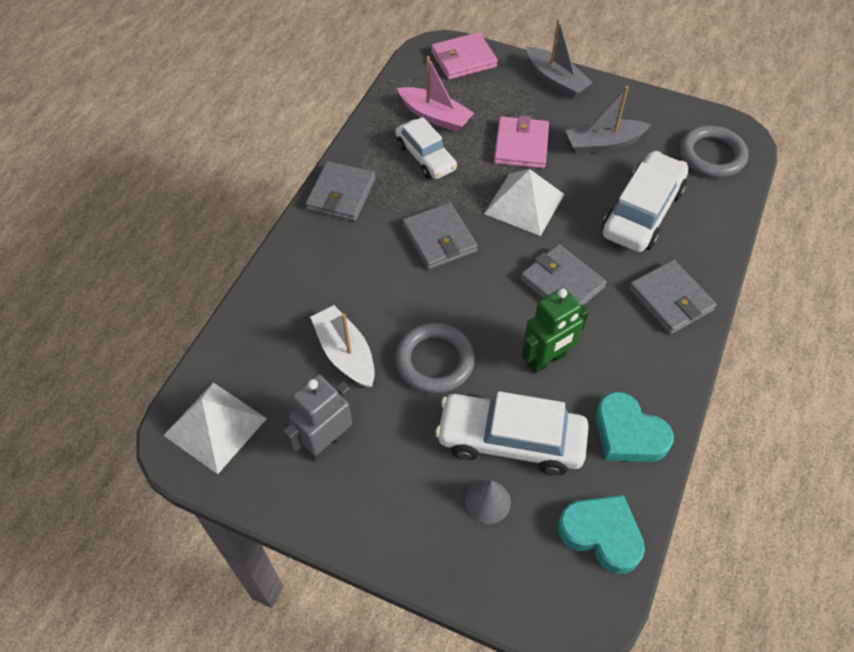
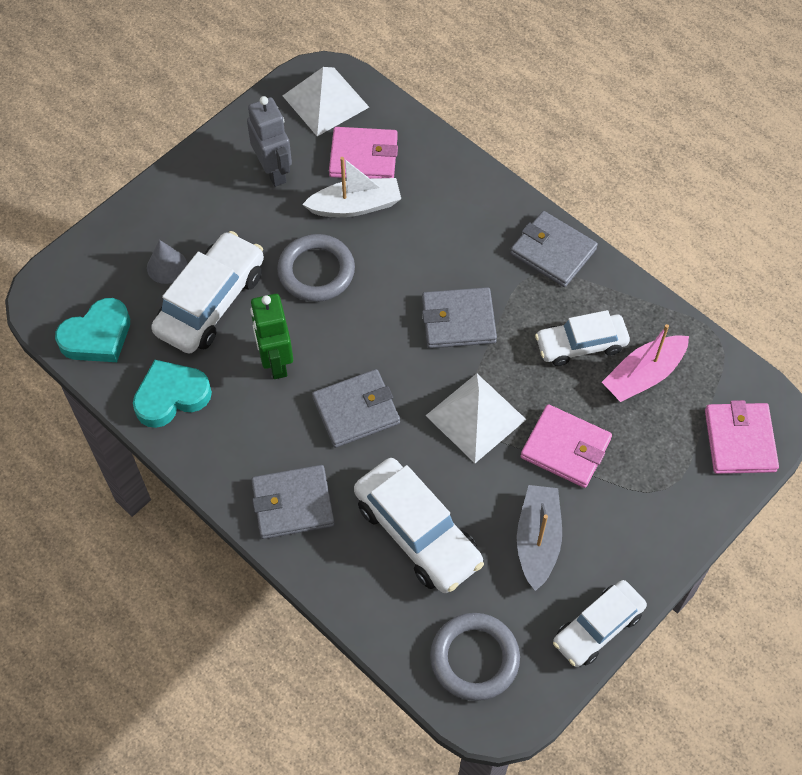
camera: 110 degrees right, 5 degrees up
grey boat [527,18,593,98] -> none
none -> pink wallet [329,127,398,179]
none -> white car [553,580,647,667]

